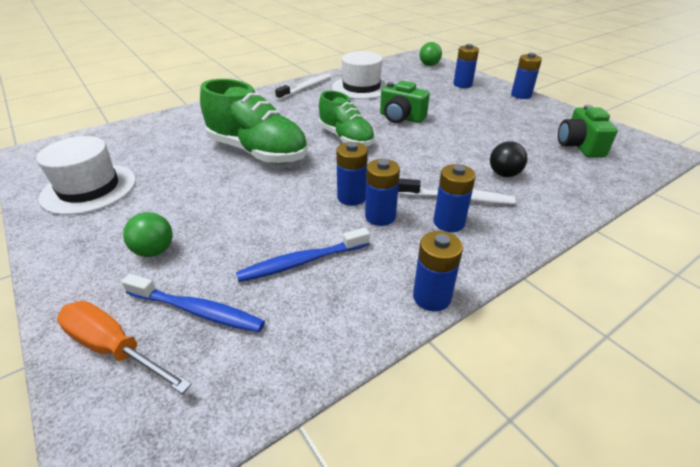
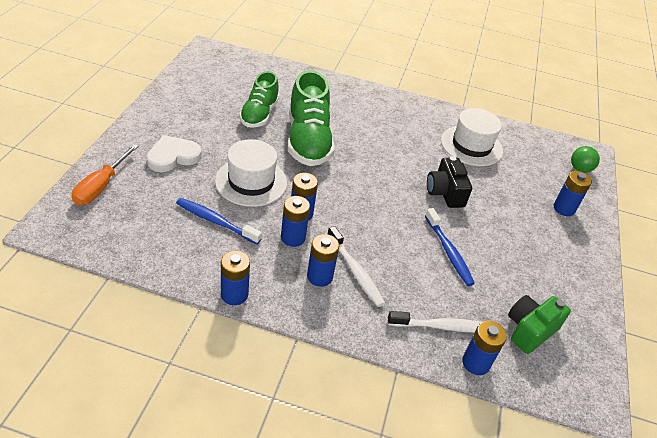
camera: 45 degrees right, 5 degrees up
white hat [36,136,136,215] -> white hat moved to [215,139,287,207]
orange screwdriver [57,301,192,394] -> orange screwdriver turned 150 degrees counterclockwise [72,144,139,205]
blue toothbrush [122,274,265,332] -> blue toothbrush moved to [425,208,475,286]
green ball [123,212,173,257] -> white heart [146,135,202,172]
white toothbrush [275,74,332,100] -> white toothbrush moved to [388,311,481,333]
green shoe [319,91,375,146] -> green shoe moved to [239,71,279,128]
green camera [380,81,430,123] -> black camera [427,156,472,208]
black ball [490,141,527,177] -> none
blue battery [511,53,542,99] -> blue battery moved to [462,321,507,375]

